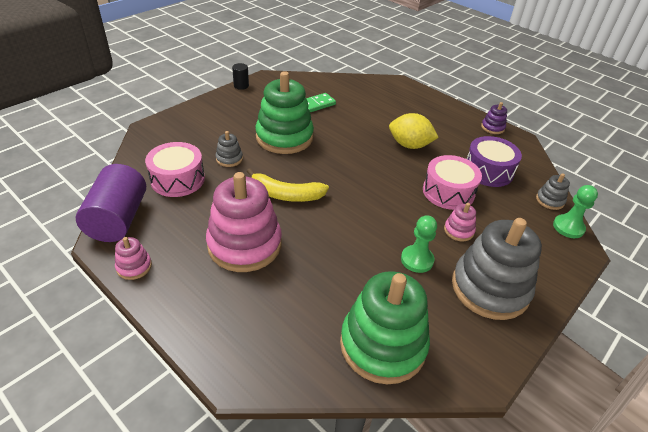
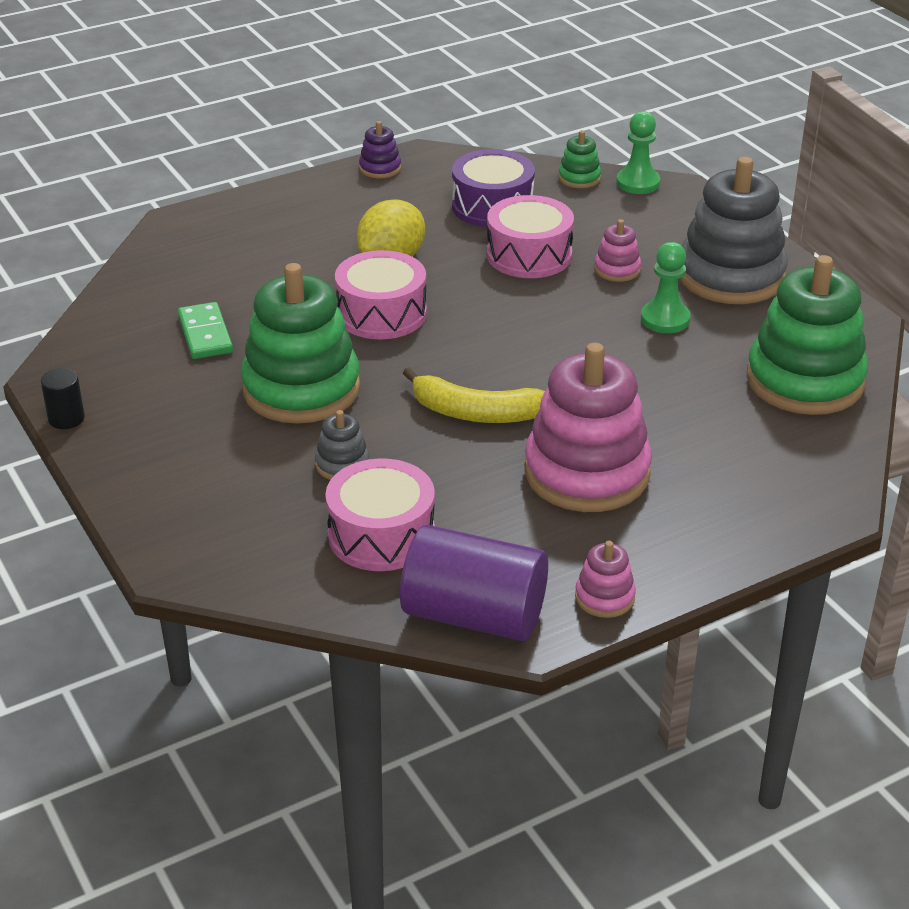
camera: 70 degrees left, 5 degrees down
yellow banana [247,168,329,202] -> yellow banana turned 75 degrees clockwise [403,367,545,423]
grey stacking toy [536,173,570,210] -> green stacking toy [558,130,601,188]
none -> pink drum [335,250,427,340]

